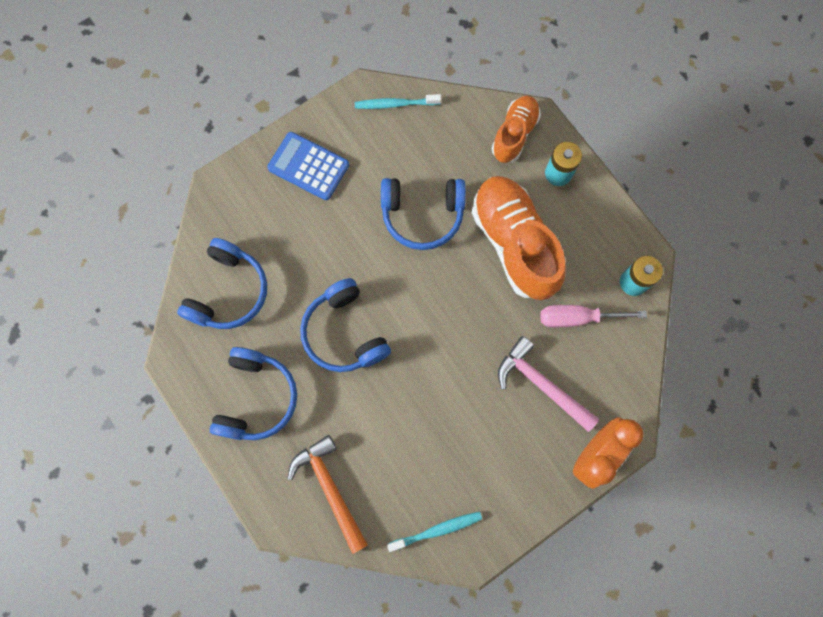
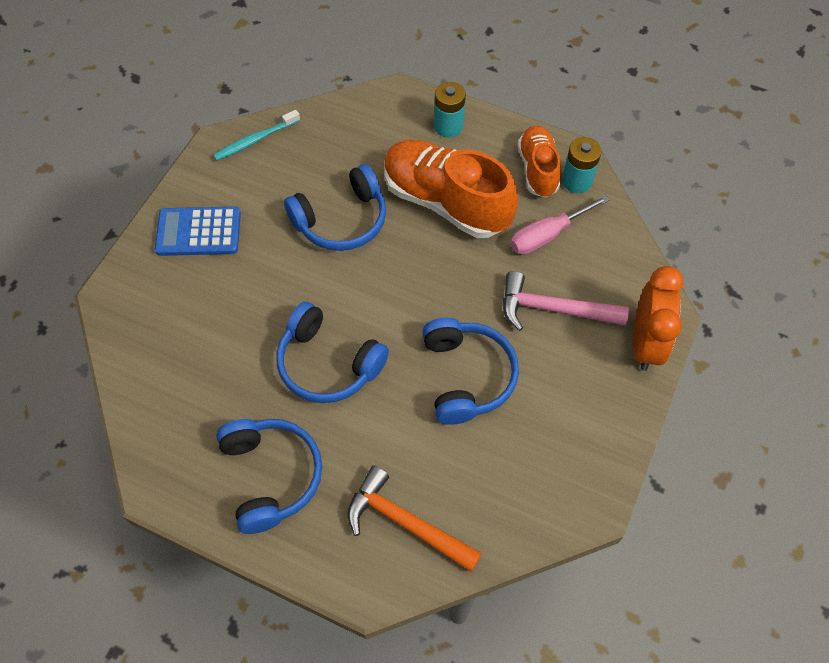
camera: 30 degrees left, 15 degrees down
blue headphones [177,238,267,329] -> blue headphones moved to [422,317,519,425]
turquoise toothbrush [387,511,482,552] -> none
orange shoe [492,96,541,163] -> orange shoe moved to [518,126,561,198]

